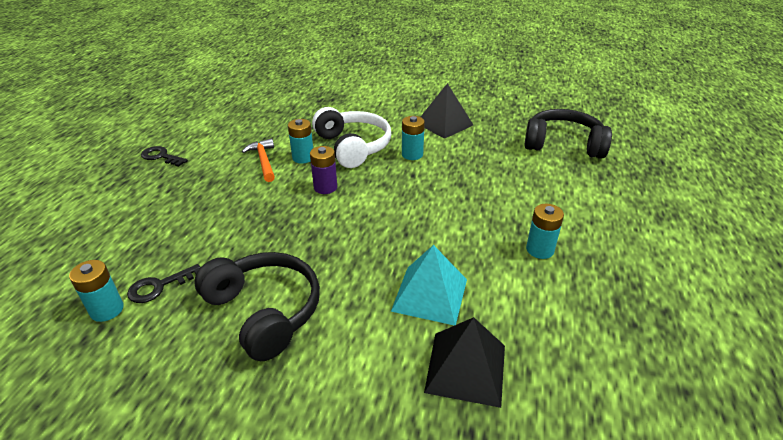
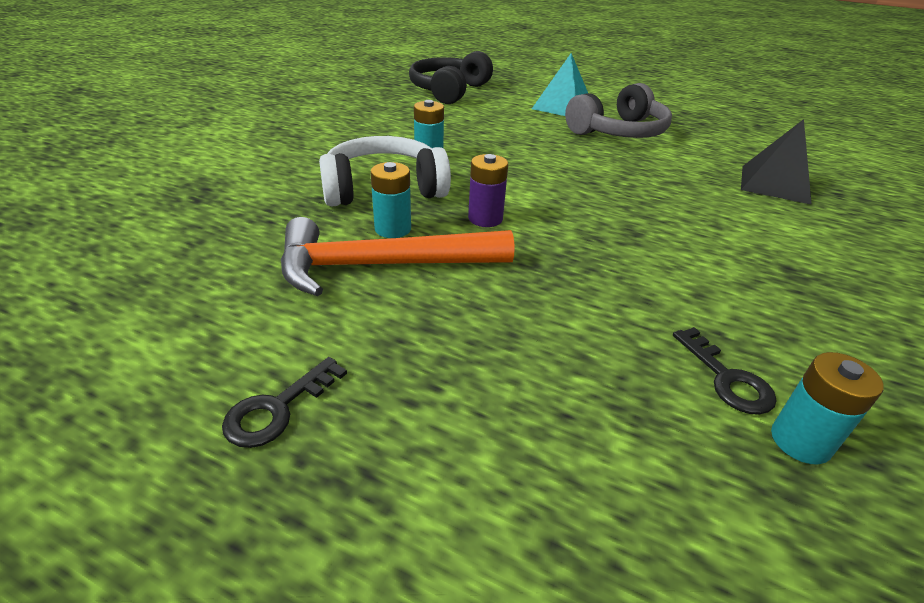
camera: 80 degrees left, 0 degrees up
black headphones [194,252,320,361] -> none
orange hammer [242,138,275,182] -> orange hammer [281,217,515,296], size x1.83
turquoise pyramid [391,245,467,326] -> turquoise pyramid moved to [532,53,588,116]
black pyramid [421,83,473,139] -> none
turquoise battery [526,204,564,259] -> grey headphones [565,83,672,138]

